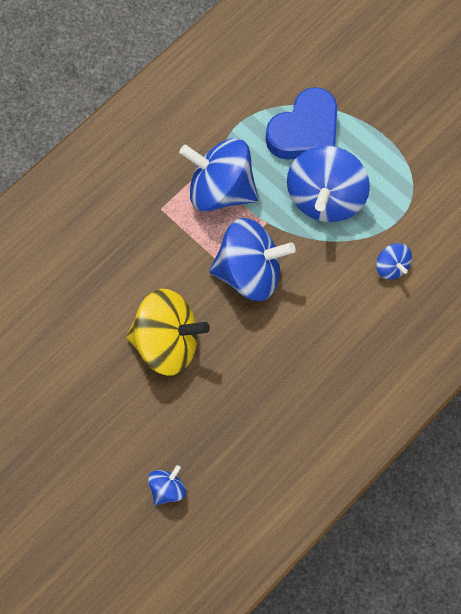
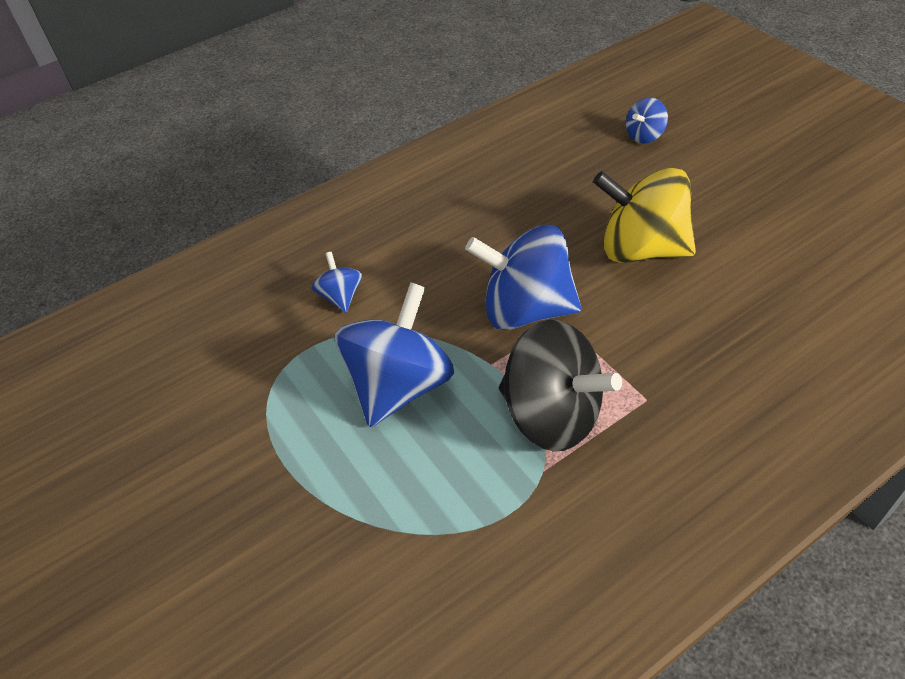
camera: 165 degrees left, 20 degrees down
blue spinning top [179,138,258,211] -> black spinning top [499,320,622,452]
blue heart [266,87,337,160] -> none

